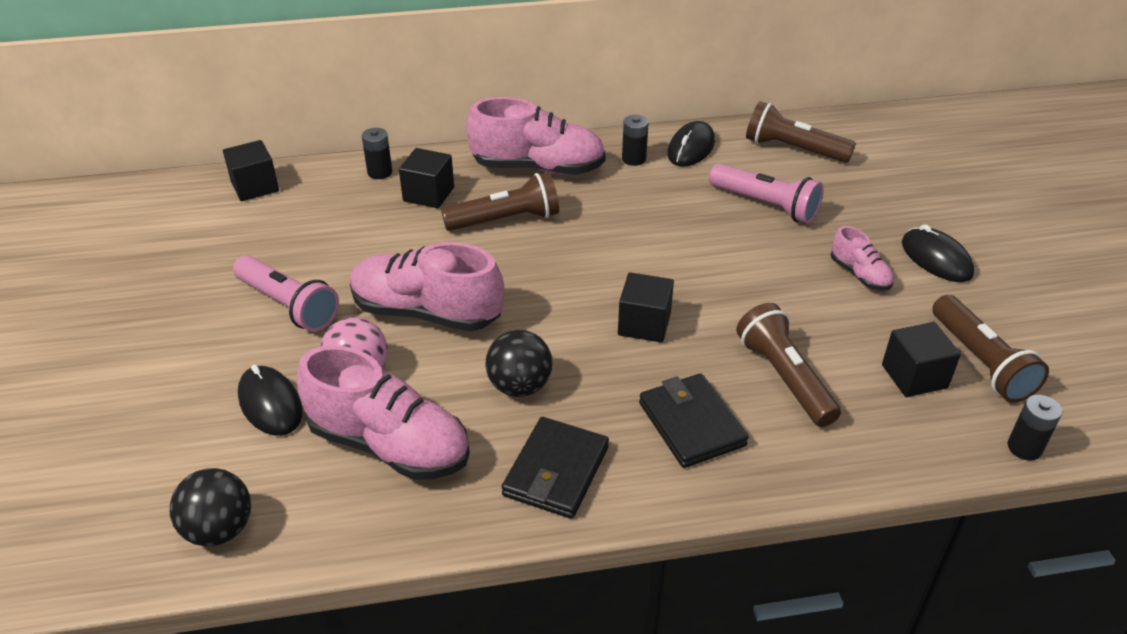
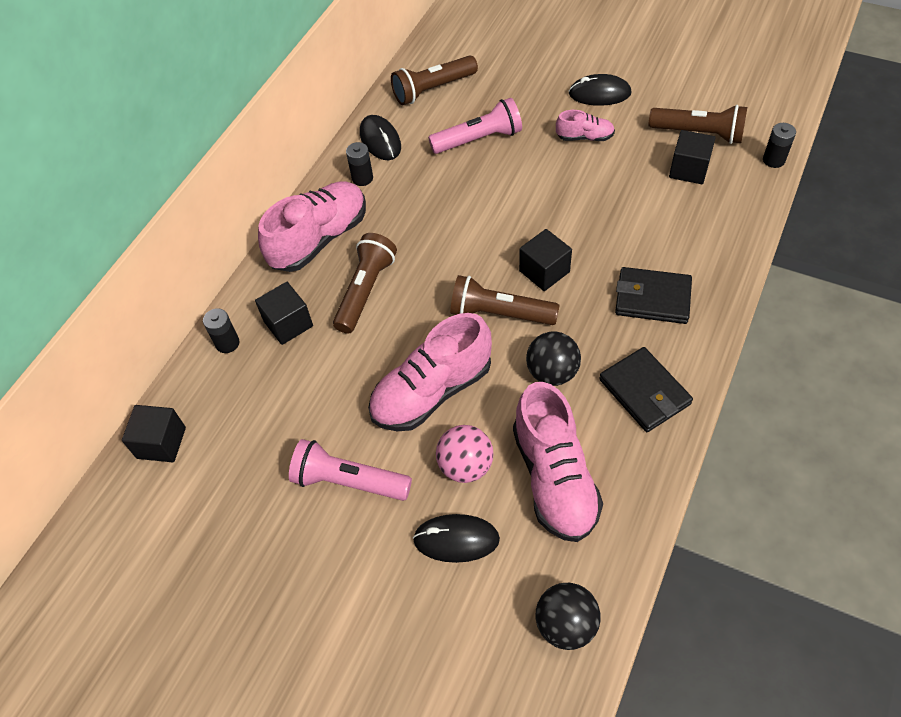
camera: 50 degrees left, 15 degrees up
pink flashlight [233,255,339,332] -> pink flashlight turned 150 degrees counterclockwise [289,439,412,501]
pink shoe [297,345,470,480] -> pink shoe turned 105 degrees clockwise [513,382,603,542]
brown flashlight [736,303,841,427] -> brown flashlight moved to [450,275,560,325]

